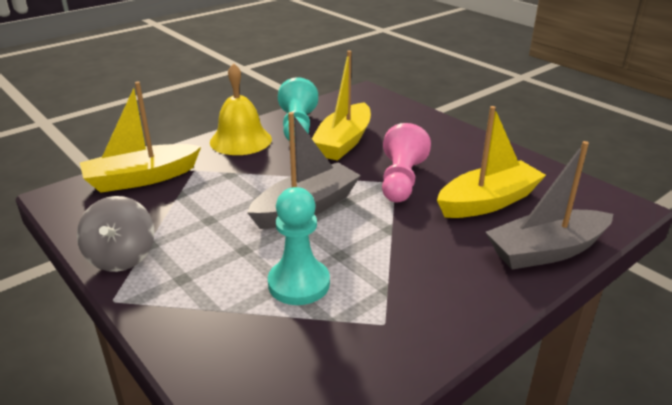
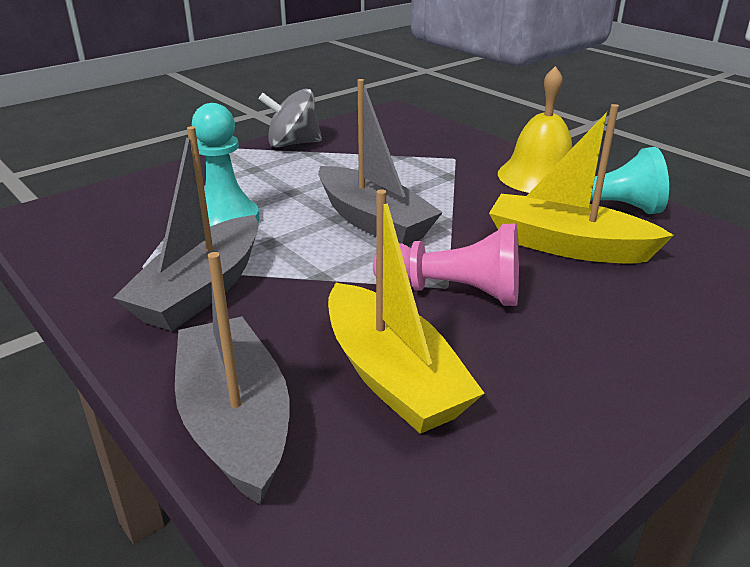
camera: 90 degrees right, 0 degrees up
yellow boat [80,81,201,193] -> none
none -> grey boat [113,126,258,331]

